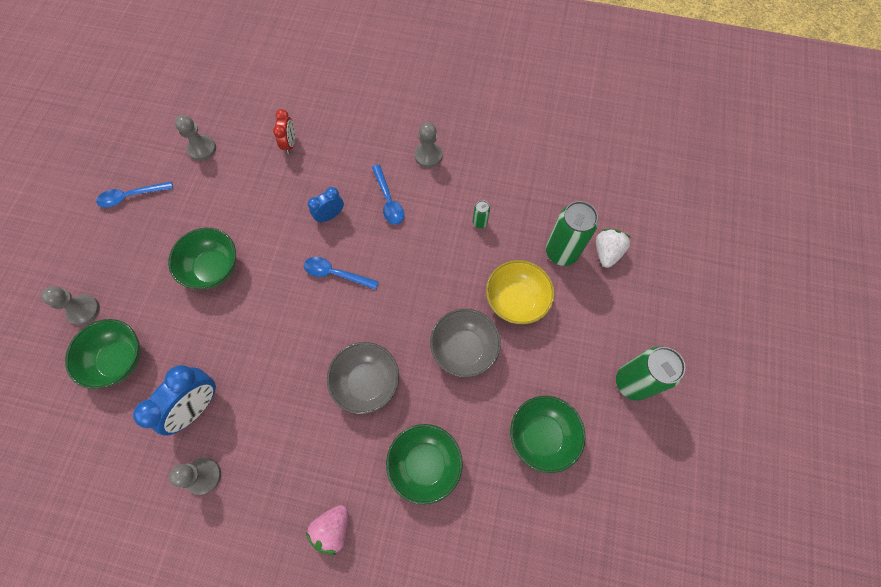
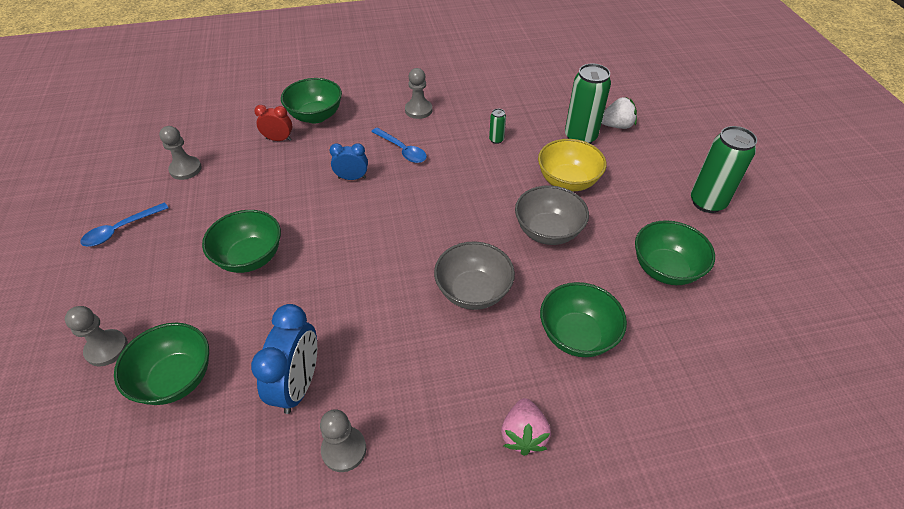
camera: 25 degrees left, 20 degrees down
red clock [273,109,295,154] -> red clock turned 60 degrees counterclockwise [254,105,293,141]
blue spoon [304,257,379,290] -> none
blue clock [308,187,344,223] -> blue clock turned 60 degrees clockwise [330,143,368,180]
white strawberry [596,229,631,268] -> white strawberry turned 90 degrees clockwise [601,97,637,129]
none -> green bowl [281,78,342,124]

